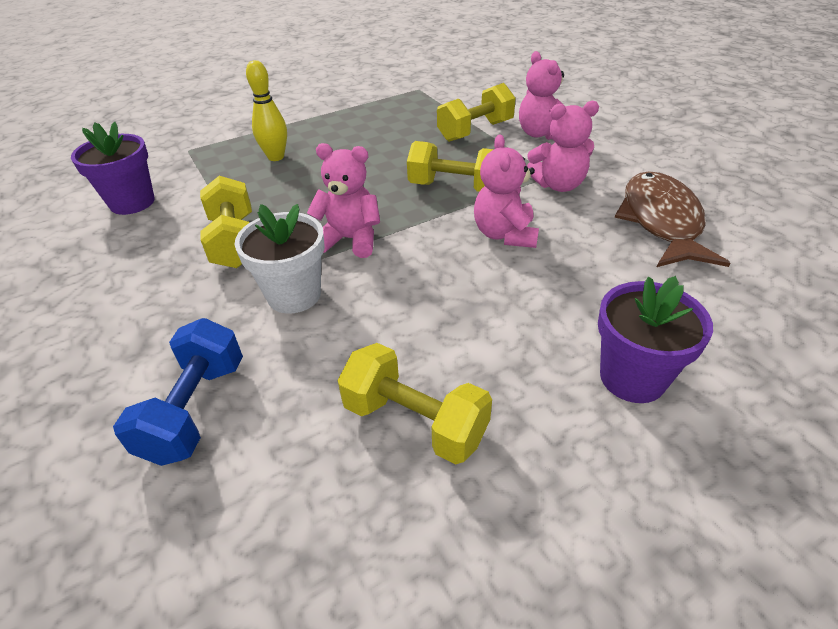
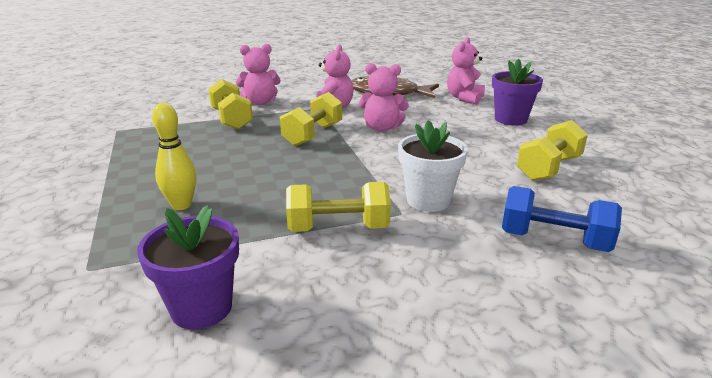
camera: 80 degrees left, 15 degrees down
pink teddy bear [307,143,380,258] -> pink teddy bear moved to [447,37,485,105]

